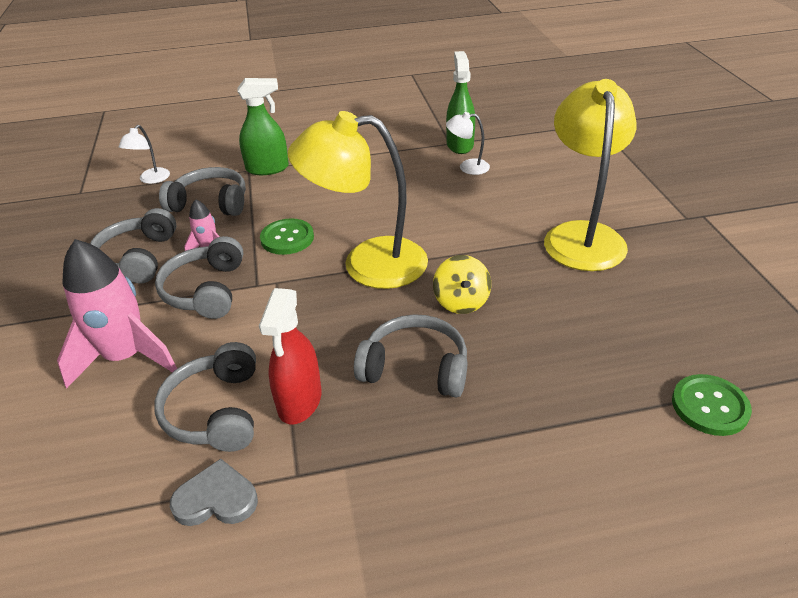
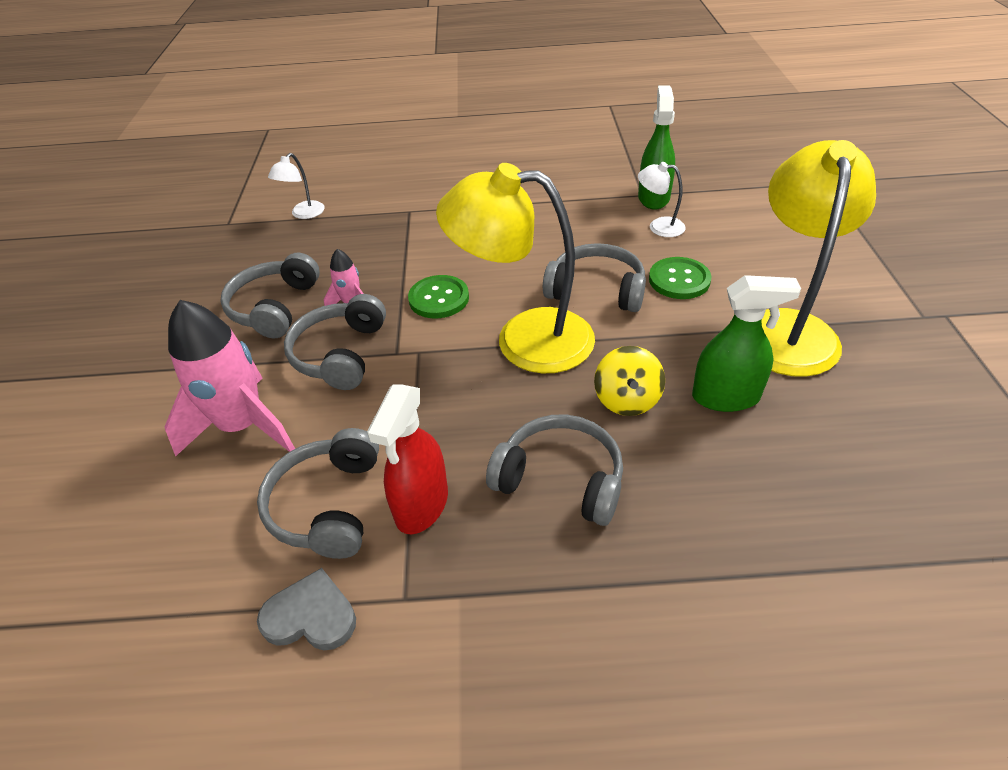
camera: 10 degrees right, 5 degrees up
grey headphones [159,167,246,216] -> grey headphones moved to [543,243,646,312]
green spray bottle [237,78,289,175] -> green spray bottle moved to [692,275,801,412]
green button [672,374,752,436] -> green button moved to [649,257,712,299]

